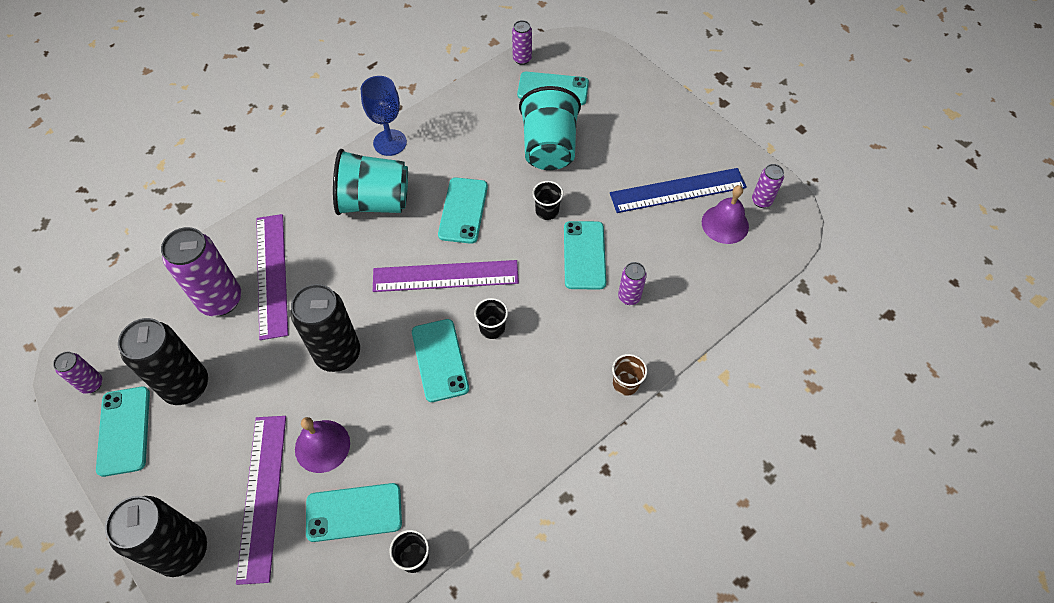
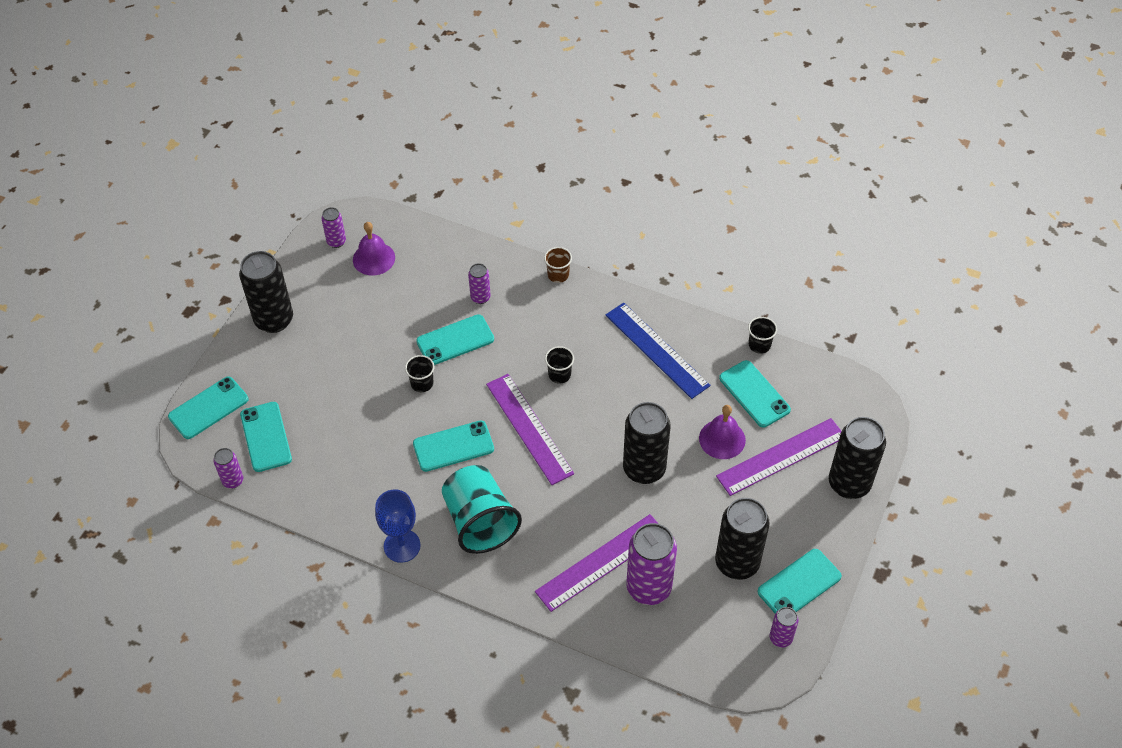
camera: 115 degrees left, 5 degrees down
turquoise phone [412,319,469,402] -> turquoise phone moved to [168,376,248,439]
turquoise cup [519,86,581,170] -> none
blue ruler [610,168,747,213] -> blue ruler moved to [605,303,711,399]
none -> black can [239,251,293,333]

